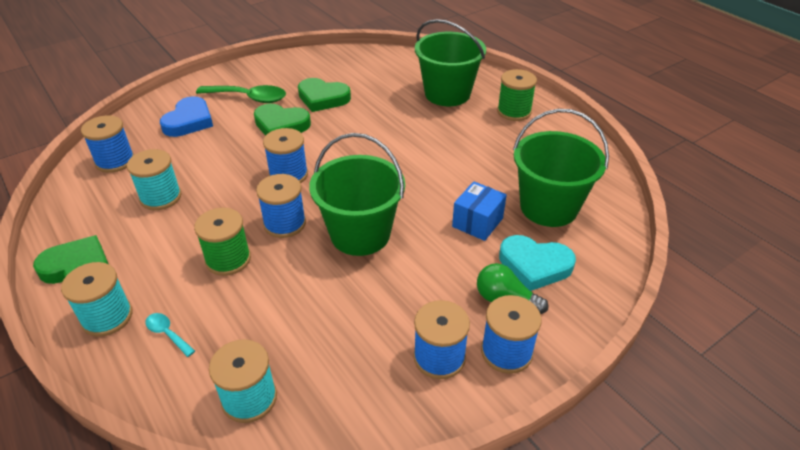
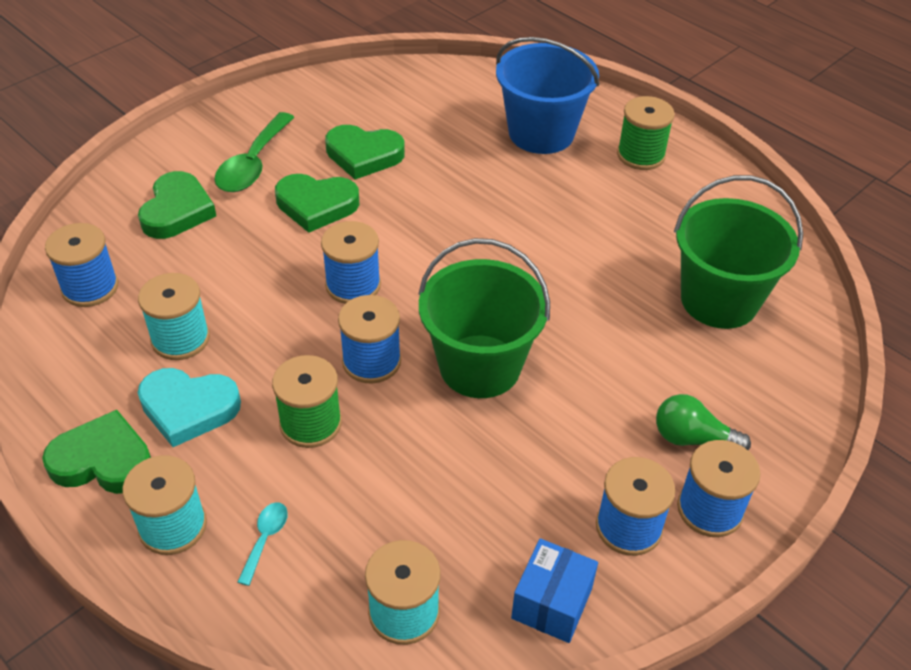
camera: 10 degrees left, 5 degrees up
turquoise spoon [145,313,195,357] -> turquoise spoon turned 75 degrees clockwise [238,502,288,586]
blue heart [160,96,213,137] -> green heart [138,171,216,239]
green spoon [196,85,286,103] -> green spoon turned 105 degrees clockwise [214,112,295,192]
green bucket [415,19,486,106] -> blue bucket [496,37,599,154]
blue box [452,181,507,241] -> blue box moved to [511,538,598,643]
turquoise heart [499,235,576,291] -> turquoise heart moved to [138,368,241,447]

